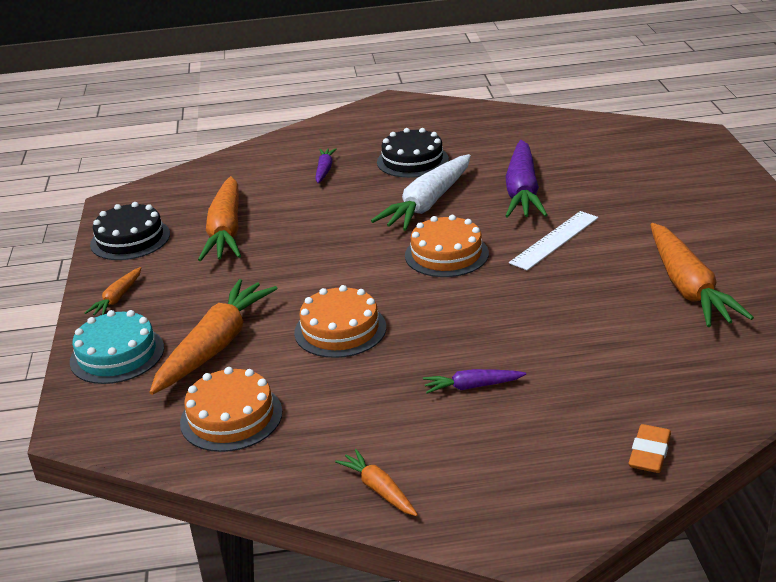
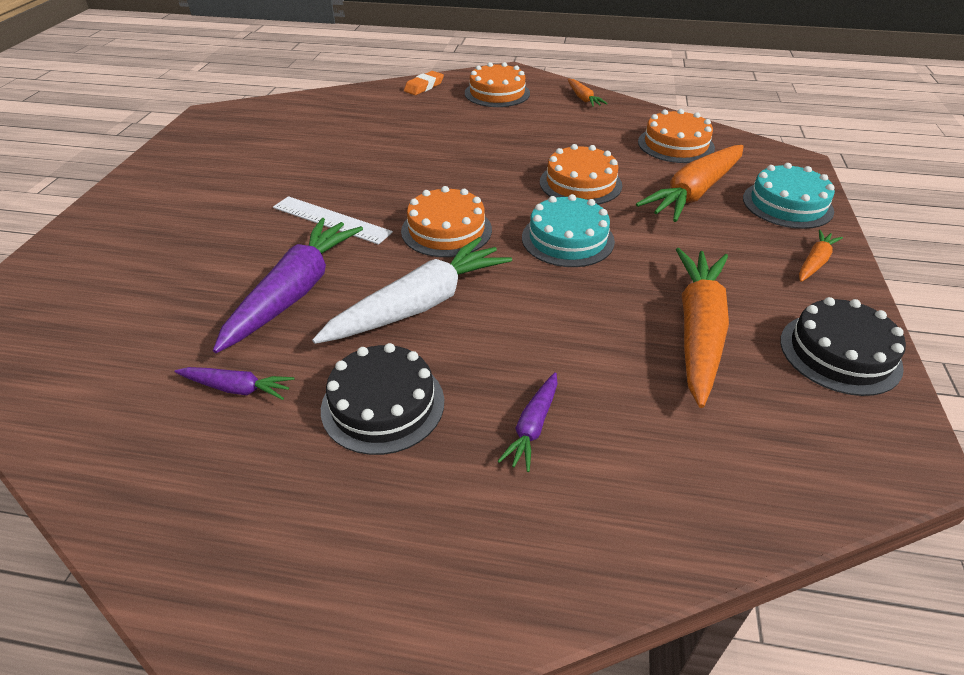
camera: 165 degrees left, 10 degrees up
purple carrot [423,369,526,394] -> purple carrot moved to [174,367,295,400]
white ruler [509,211,598,270] -> white ruler turned 60 degrees clockwise [273,196,393,245]
orange carrot [651,223,754,327] -> none
none -> orange cake [465,62,530,107]
none -> turquoise cake [522,194,615,267]

